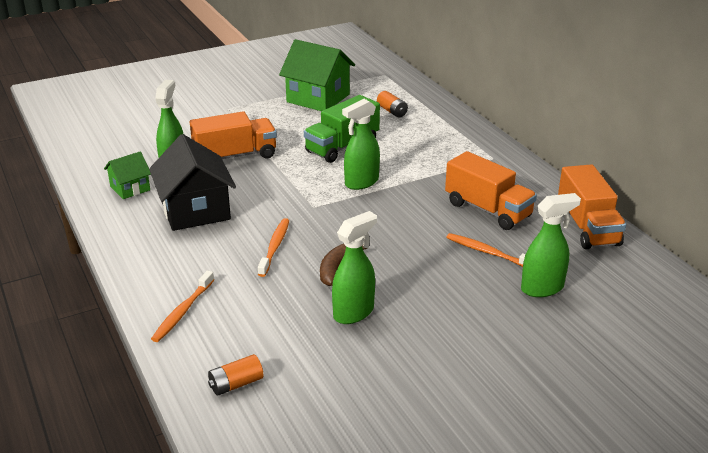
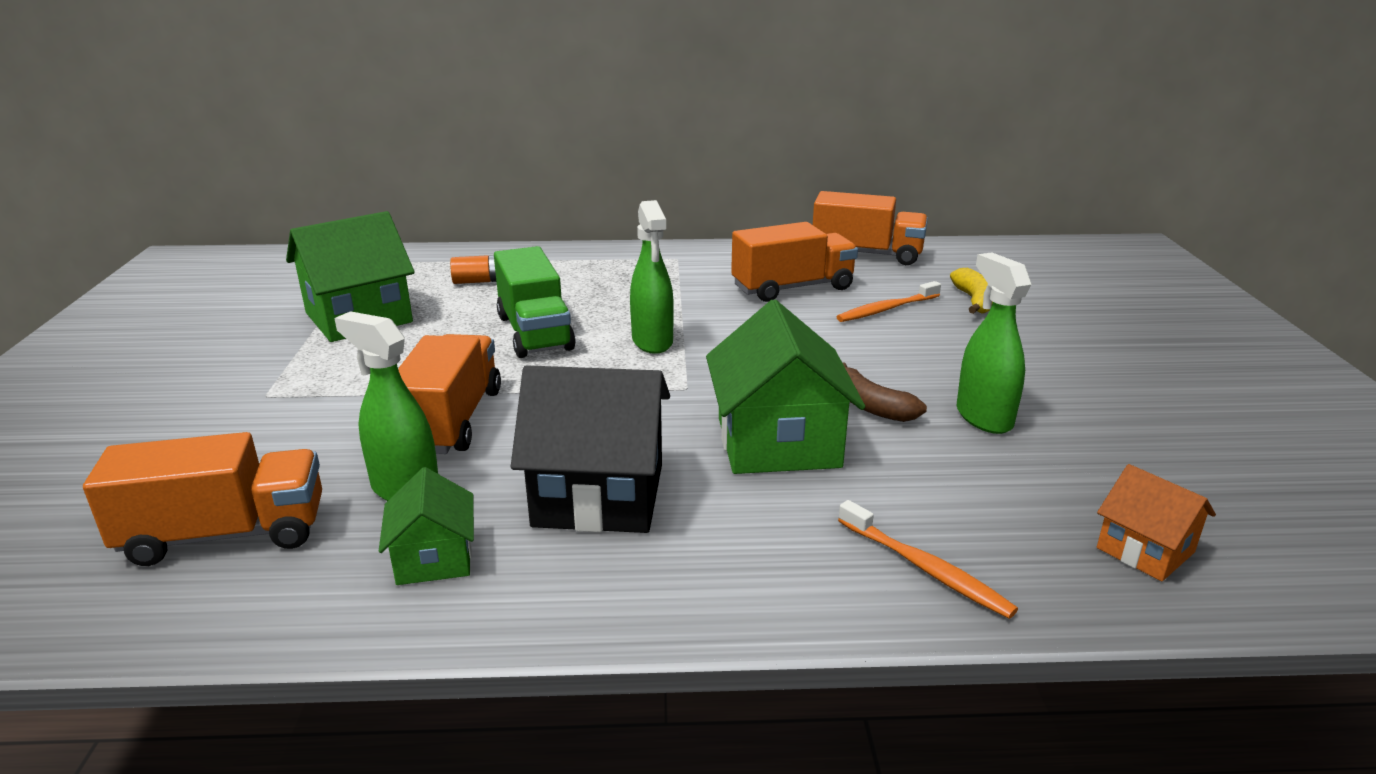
camera: 65 degrees left, 5 degrees down
orange battery [208,354,263,396] -> orange house [1097,464,1216,581]
orange toothbrush [258,218,289,277] -> green house [706,300,865,474]
green spray bottle [521,193,581,297] -> yellow banana [950,268,993,314]
none -> orange truck [83,432,322,566]

